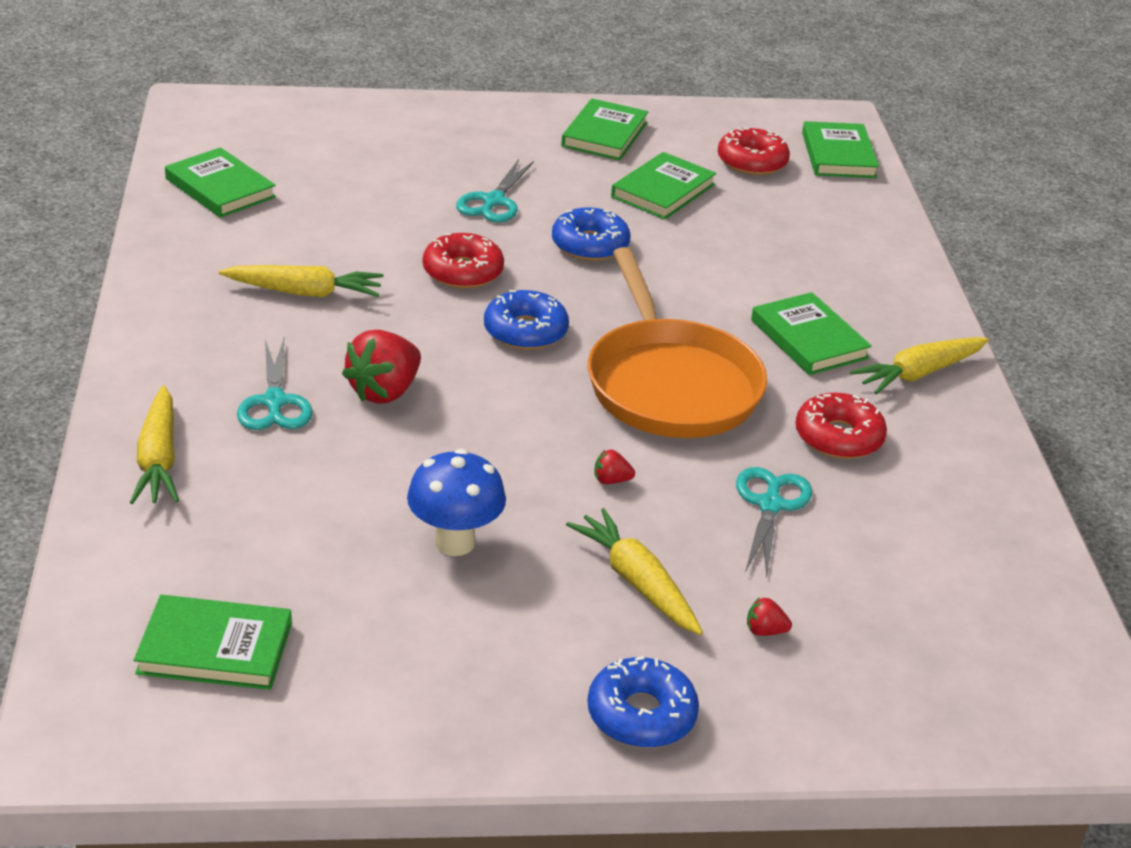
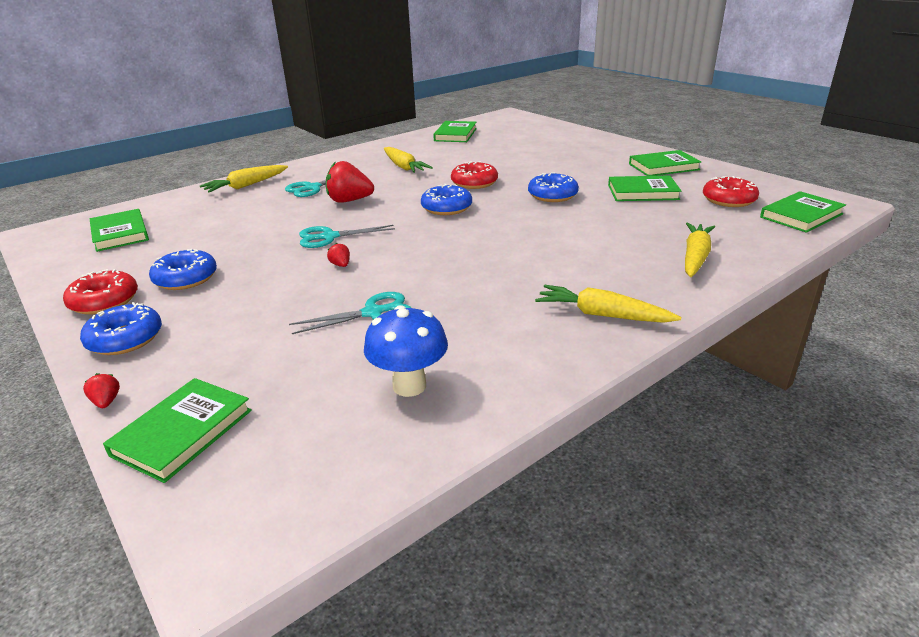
camera: 60 degrees right, 5 degrees down
blue mushroom [407,449,506,556] -> blue mushroom moved to [364,305,448,397]
turquoise scissors [456,159,534,222] -> turquoise scissors moved to [299,225,395,248]
yellow carrot [566,508,703,635] -> yellow carrot moved to [685,222,715,277]
orange pan [588,247,767,438] -> none
red strawberry [747,597,792,636] -> red strawberry moved to [83,373,120,408]
green book [751,292,872,375] -> green book moved to [103,378,252,483]
red donut [795,393,887,459] -> red donut moved to [63,269,138,315]
none -> blue donut [149,249,217,290]

